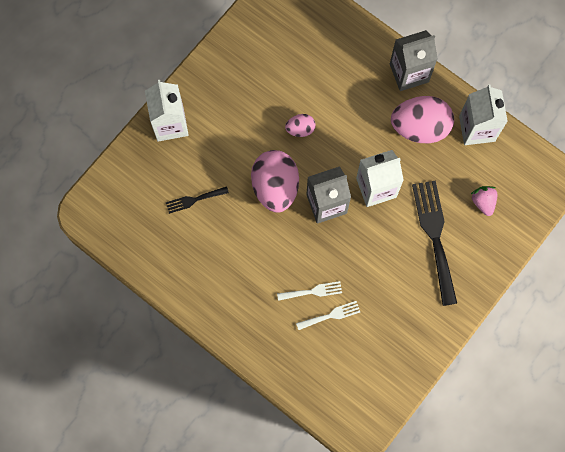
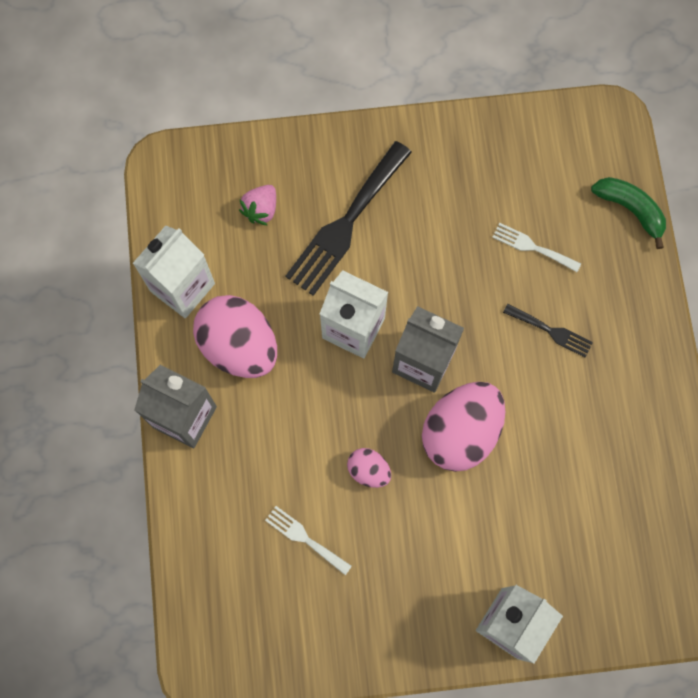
camera: 135 degrees left, 0 degrees up
black fork [166,186,229,214] -> black fork moved to [503,304,593,357]
white fork [277,281,342,301] -> white fork moved to [265,506,352,575]
none -> green banana [591,177,666,249]

